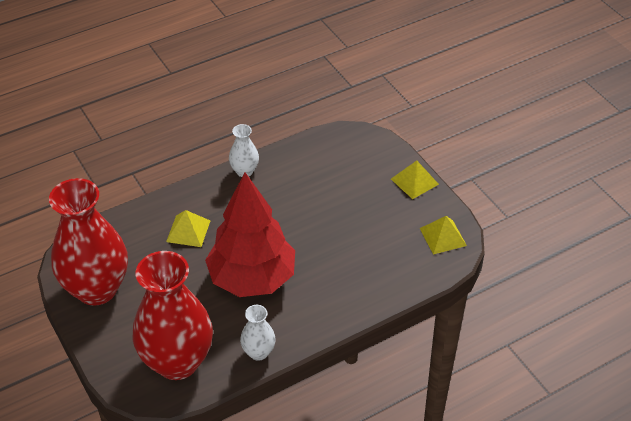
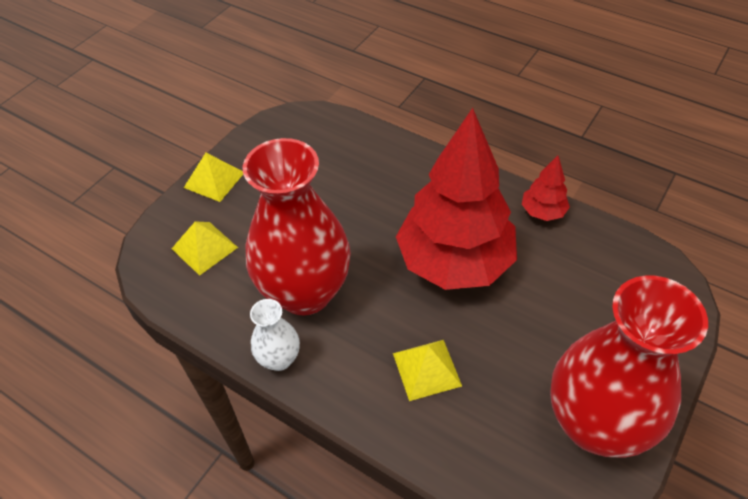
camera: 115 degrees left, 5 degrees up
red vase [133,251,213,380] -> red vase moved to [243,138,351,315]
white vase [240,305,276,361] -> red tree [522,155,570,221]
yellow pyramid [420,216,467,254] -> yellow pyramid moved to [172,221,238,276]

